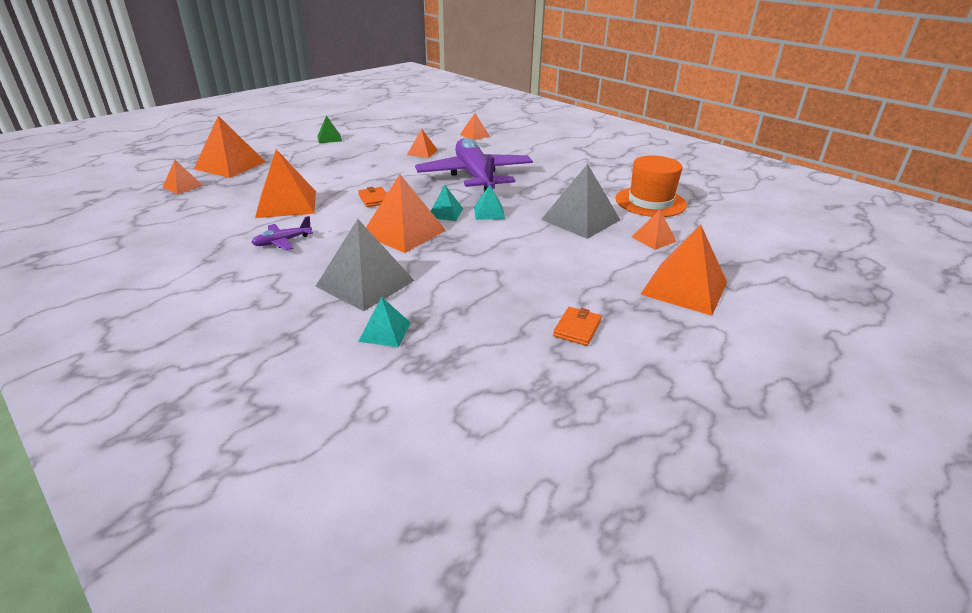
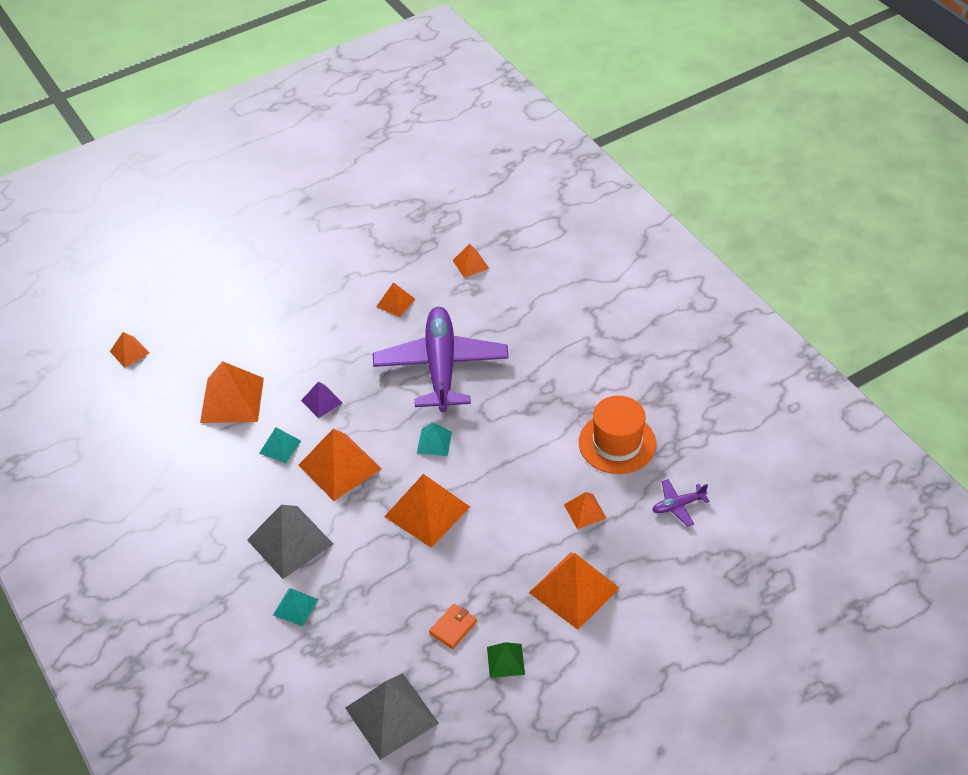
camera: 15 degrees right, 15 degrees up
orange pyramid [194,116,266,178] -> orange pyramid moved to [384,474,470,548]
purple plane [251,216,313,250] -> purple plane moved to [652,479,710,527]
green pyramid [317,115,342,143] -> green pyramid moved to [487,642,525,678]
orange wallet [358,187,387,207] -> purple pyramid [301,382,343,418]
turquoise pyramid [431,185,463,221] -> turquoise pyramid moved to [259,427,301,463]
grey pyramid [541,164,620,239] -> grey pyramid moved to [345,673,439,760]

